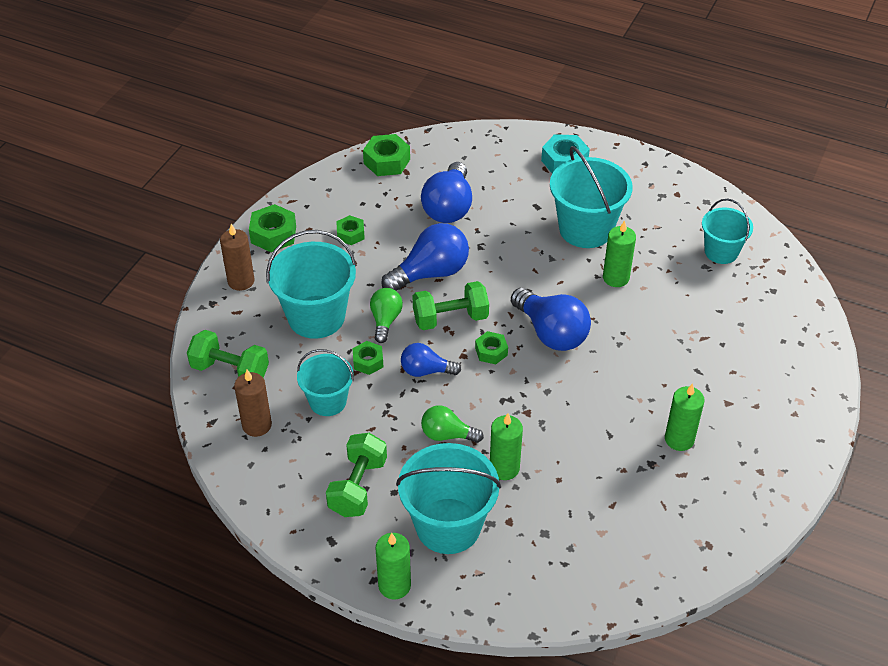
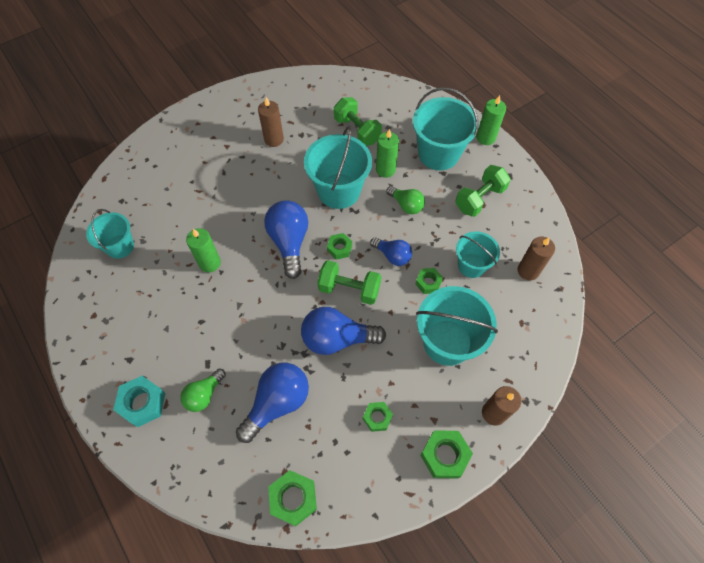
camera: 150 degrees left, 15 degrees up
green dumbbell [187,330,269,378] -> green dumbbell moved to [334,97,382,146]
green light bulb [370,288,403,343] -> green light bulb moved to [180,369,226,412]
turquoise bucket [550,146,633,248] -> turquoise bucket moved to [304,126,372,209]
green candle [665,383,705,451] -> brown candle [258,97,284,147]

